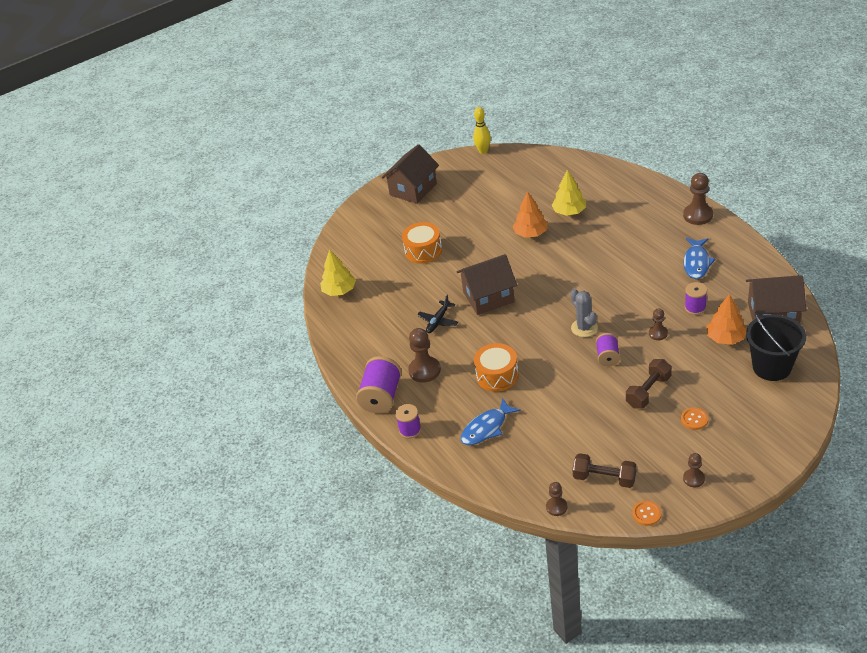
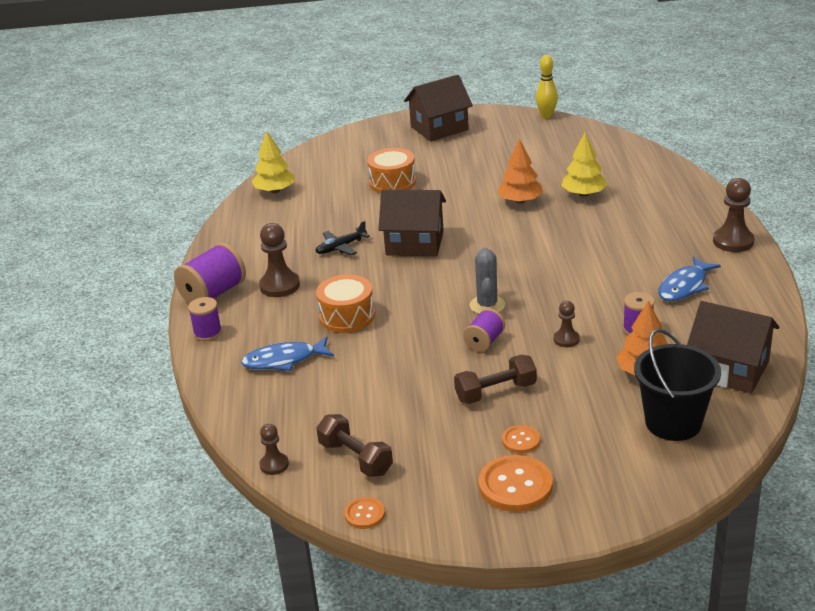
camera: 25 degrees right, 10 degrees down
brown pawn [683,453,705,488] -> none
none -> orange button [478,455,553,512]

